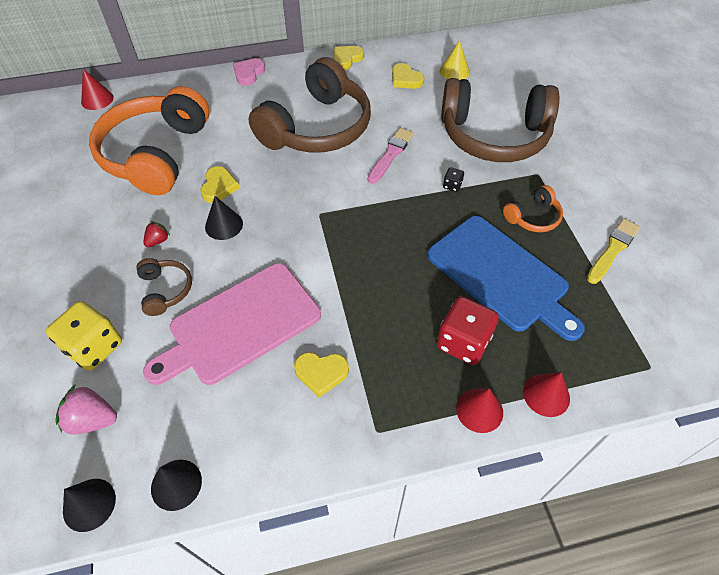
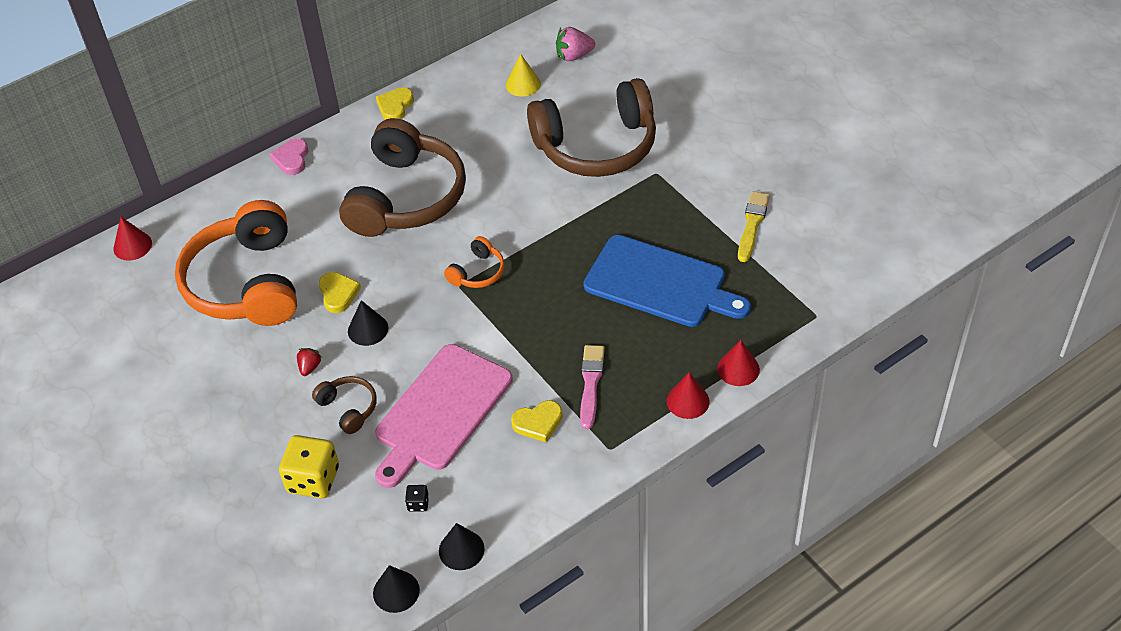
camera: 20 degrees left, 5 degrees down
pink strawberry [55,384,117,435] -> pink strawberry moved to [556,27,595,61]
pink brush [368,128,414,184] -> pink brush moved to [580,345,605,429]
yellow heart [392,63,424,89] -> none
red dice [437,296,499,365] -> none
black dice [443,167,464,192] -> black dice moved to [405,485,429,512]
orange headphones [503,185,563,232] -> orange headphones moved to [444,236,505,288]

